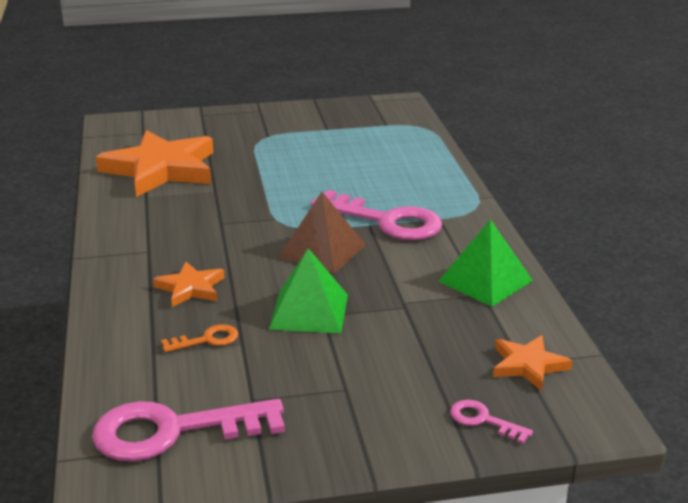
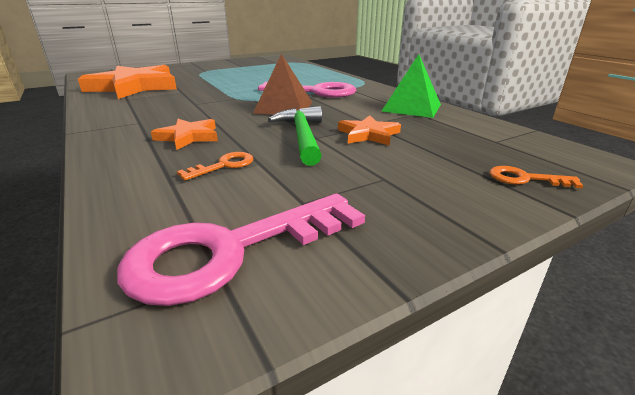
camera: 20 degrees left, 0 degrees up
green pyramid [269,248,348,333] -> green hammer [268,106,322,166]
pink key [450,400,533,444] -> orange key [490,166,584,188]
orange star [493,335,572,391] -> orange star moved to [338,115,401,146]

